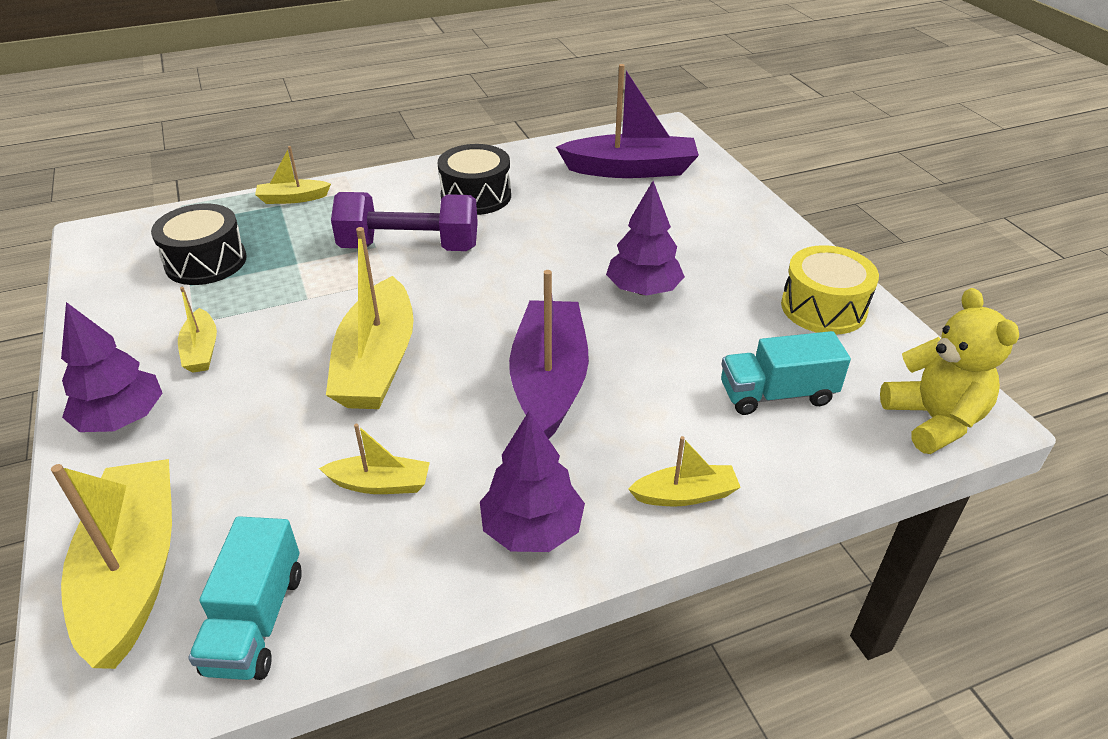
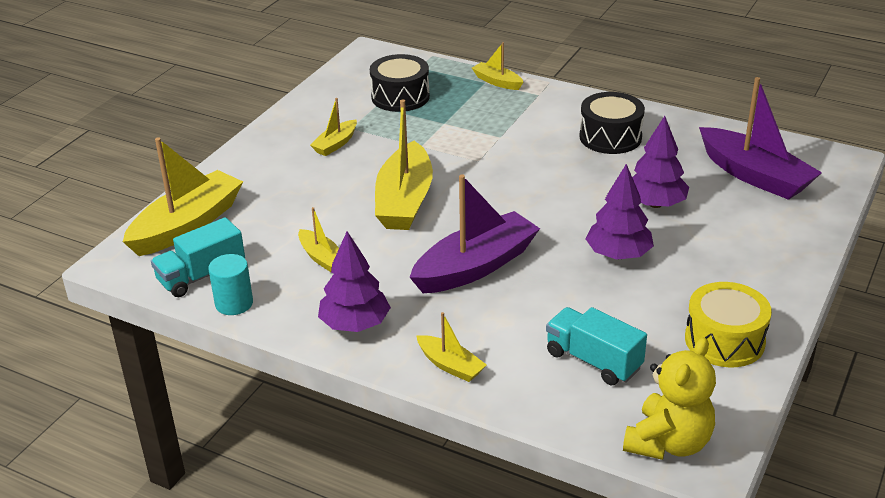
camera: 50 degrees right, 5 degrees down
purple tree [61,302,163,432] -> purple tree moved to [632,116,689,208]
yellow boat [326,227,414,409] -> yellow boat turned 45 degrees counterclockwise [375,99,433,230]
purple dumbbell [331,192,478,251] -> none
none -> turquoise cylinder [208,254,253,315]

